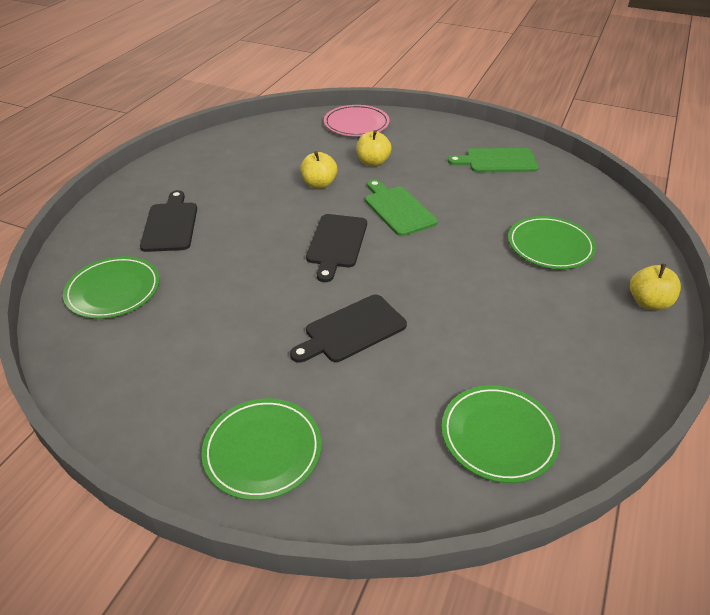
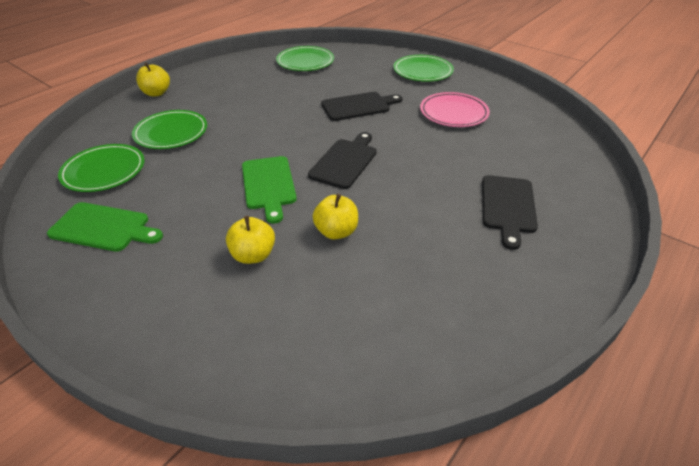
camera: 165 degrees left, 0 degrees up
green plate [63,256,160,319] -> green plate moved to [58,144,144,192]
pink plate [324,105,390,136] -> pink plate moved to [420,92,490,127]

